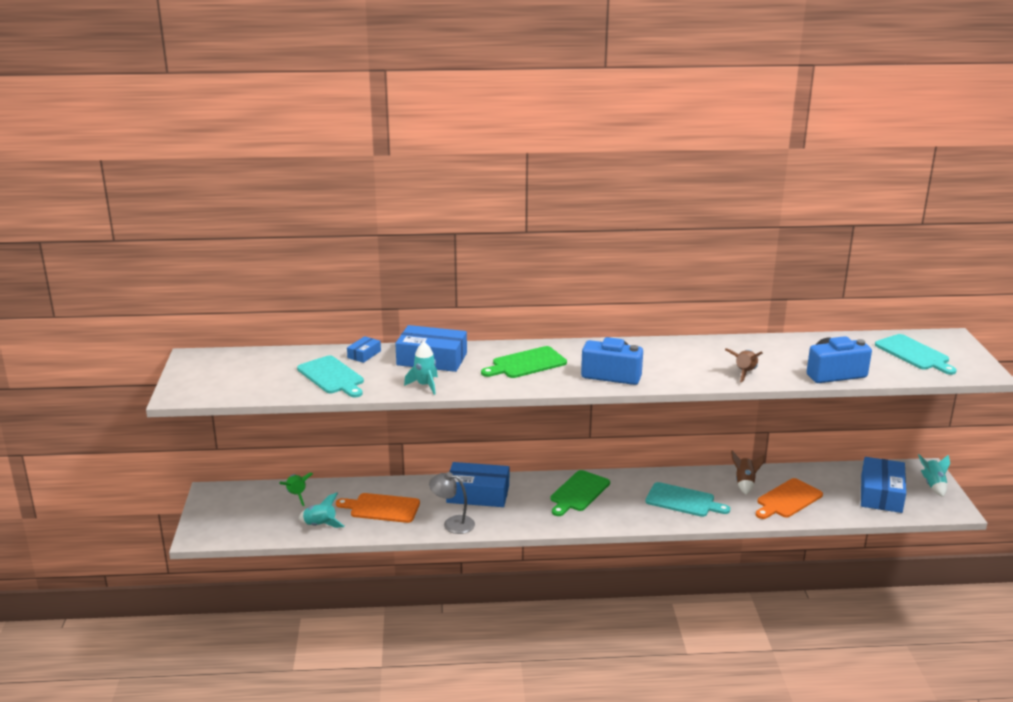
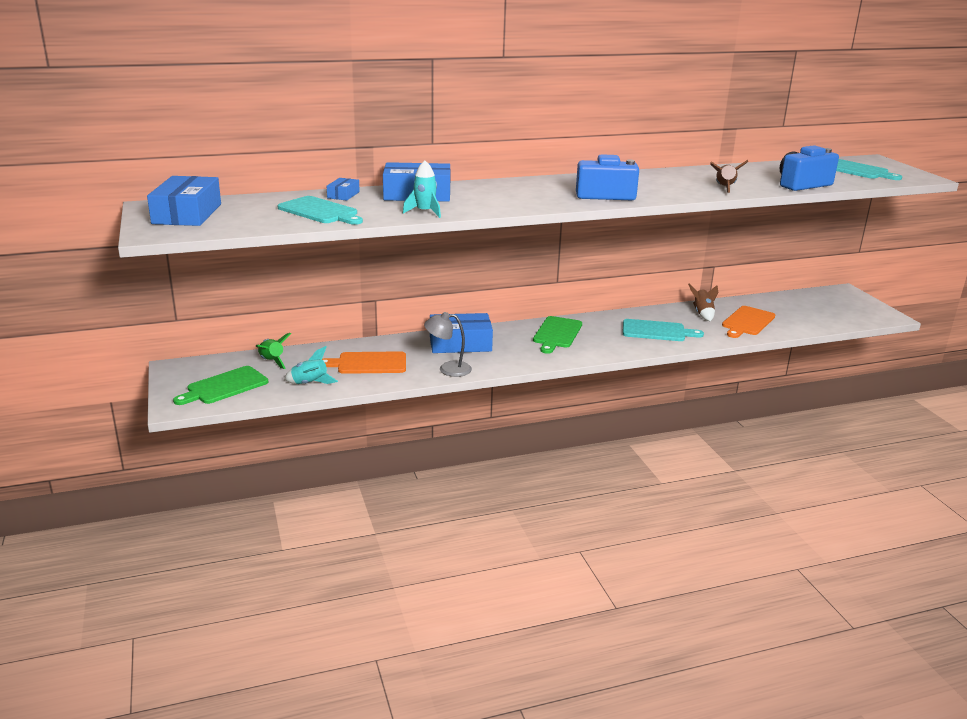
camera: 15 degrees left, 0 degrees up
green cutting board [481,346,567,378] -> green cutting board moved to [173,366,268,405]
blue box [861,457,906,513] -> blue box moved to [147,176,221,226]
turquoise rocket [918,454,950,497] -> none

